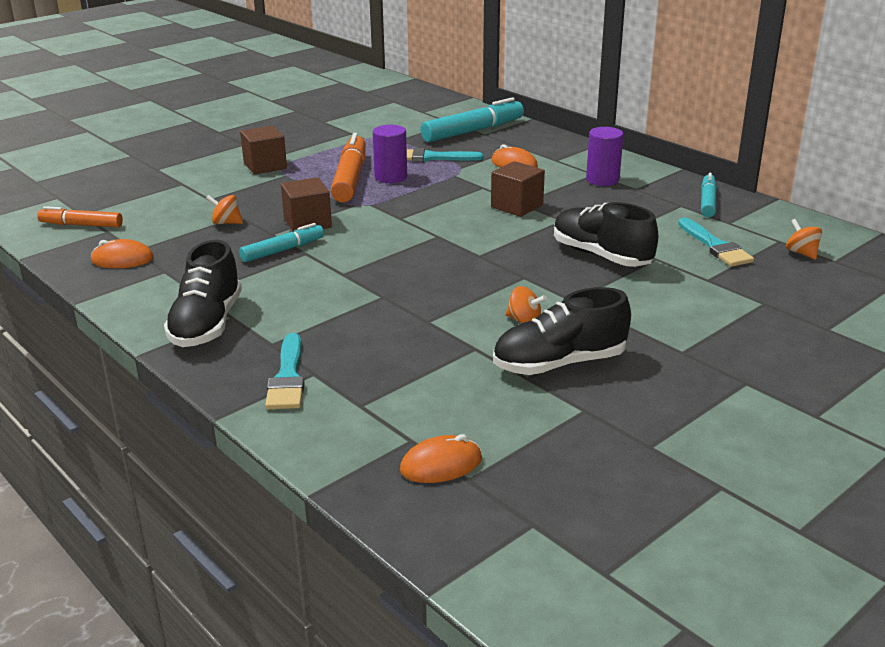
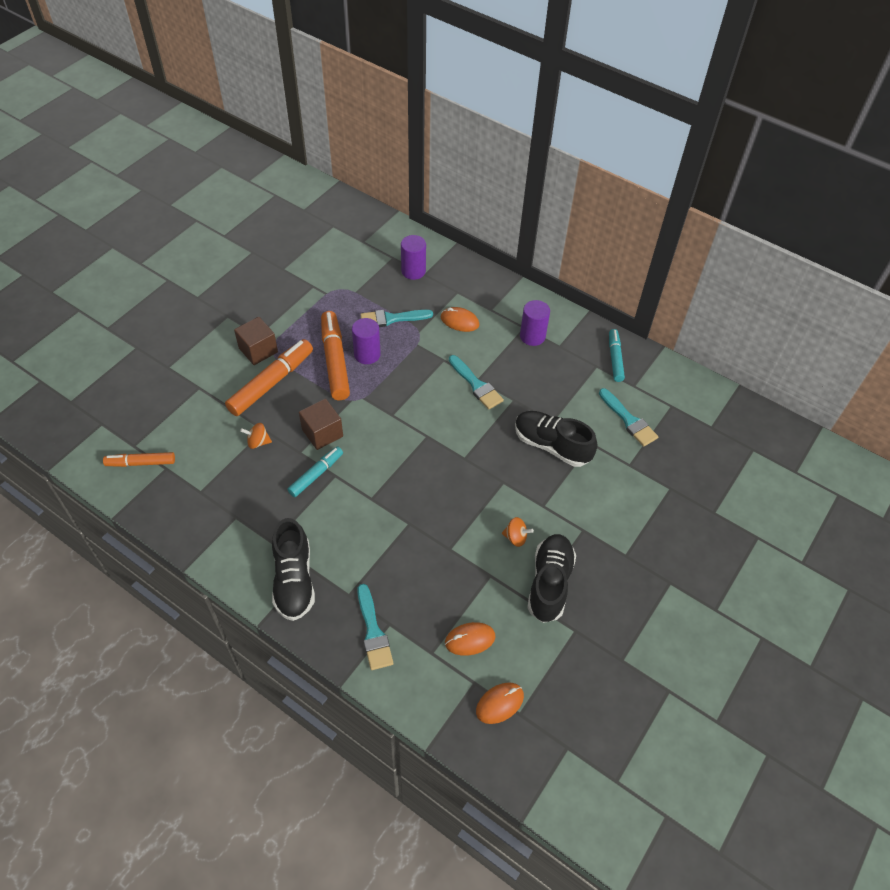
camera: 15 degrees left, 25 degrees up
orange mouse [91,239,154,268] -> orange mouse moved to [445,622,496,656]
turquoise marker [420,97,524,142] -> purple cylinder [401,235,426,280]
brown cube [491,161,545,217] -> turquoise brush [449,355,504,410]
black shoe [493,287,631,375] -> black shoe turned 135 degrees clockwise [527,534,576,623]
orange spinning top [786,219,822,260] -> none
none -> orange marker [225,339,313,416]

